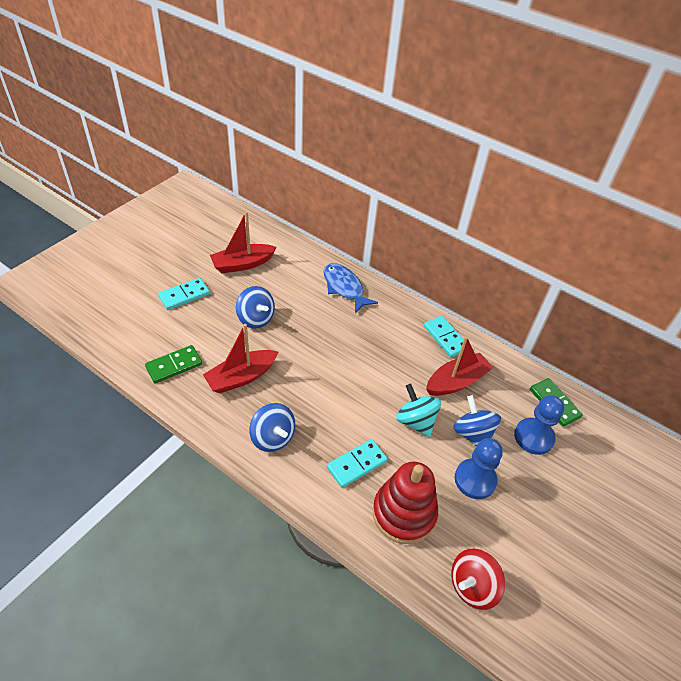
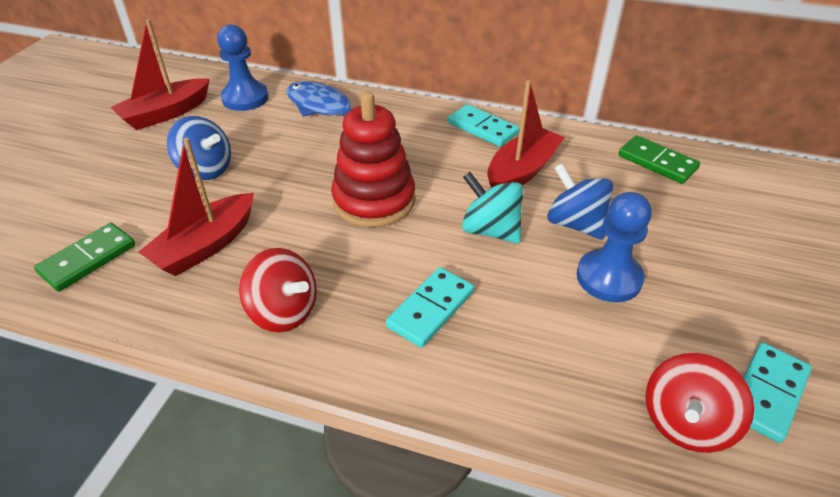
camera: 15 degrees left, 5 degrees down
turquoise domino [158,278,210,310] -> turquoise domino moved to [743,343,812,443]
blue spinning top [249,403,295,452] -> red spinning top [239,248,317,332]
red stacking toy [372,462,438,544] -> red stacking toy moved to [331,92,416,228]
blue pawn [514,395,564,455] -> blue pawn moved to [217,24,269,111]

